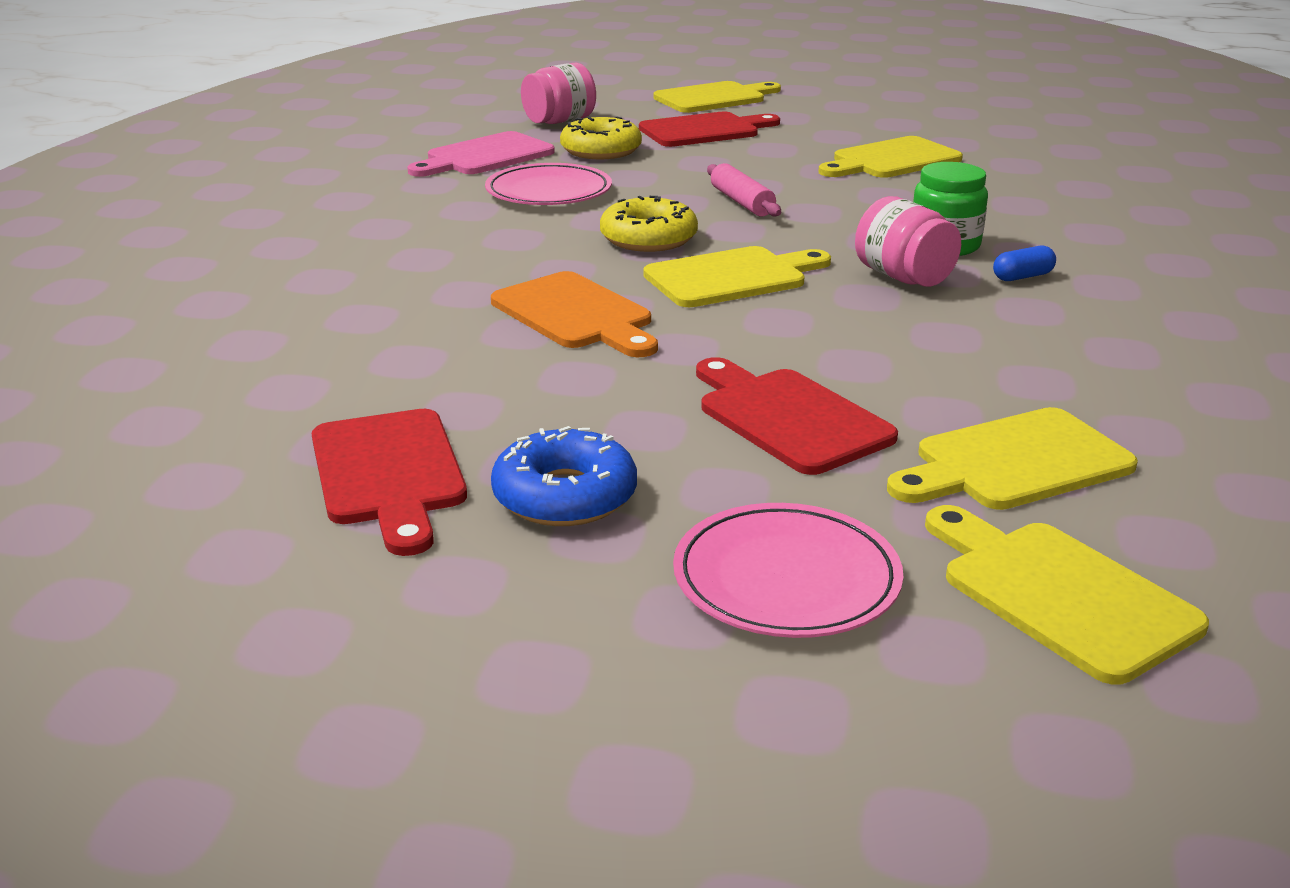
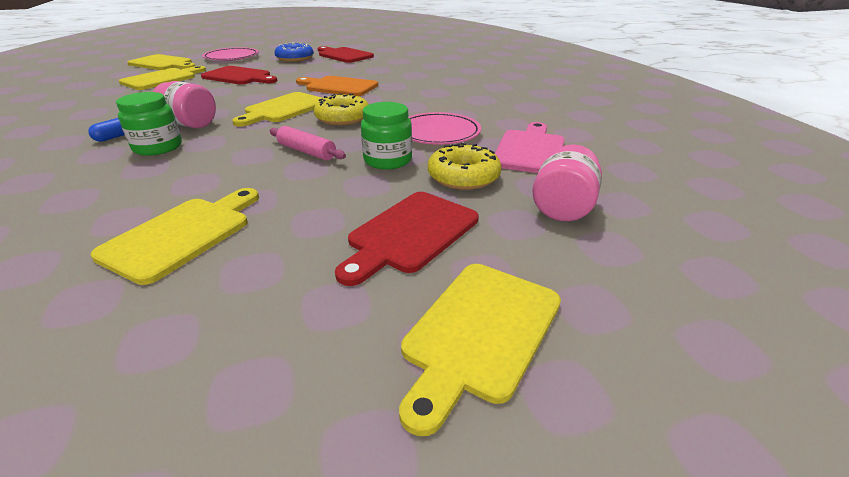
camera: 150 degrees right, 5 degrees up
none -> green jar [361,102,412,170]

